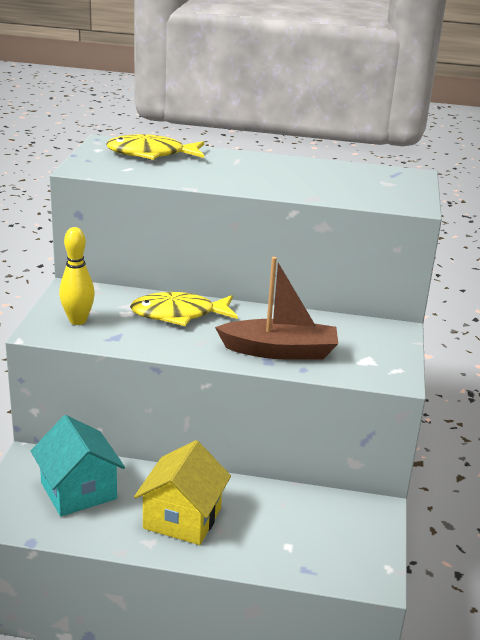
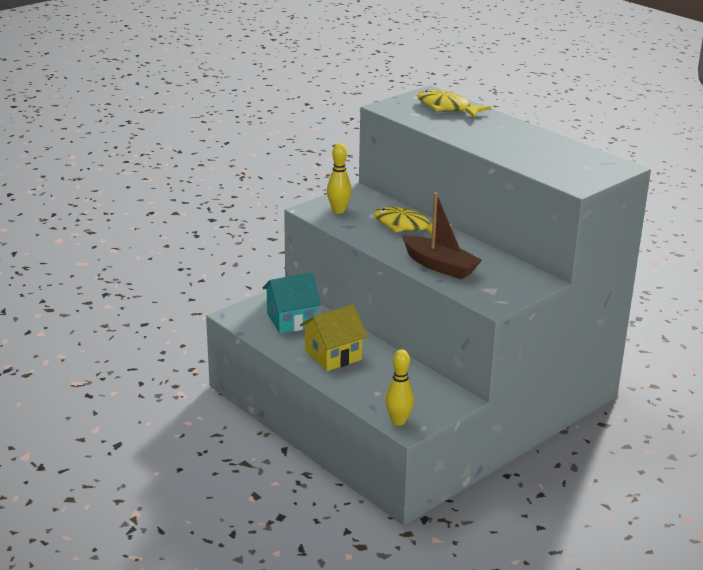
camera: 40 degrees right, 0 degrees up
turquoise house [31,415,125,516] -> turquoise house turned 60 degrees clockwise [263,273,321,334]
none -> yellow bowling pin [385,349,414,426]

